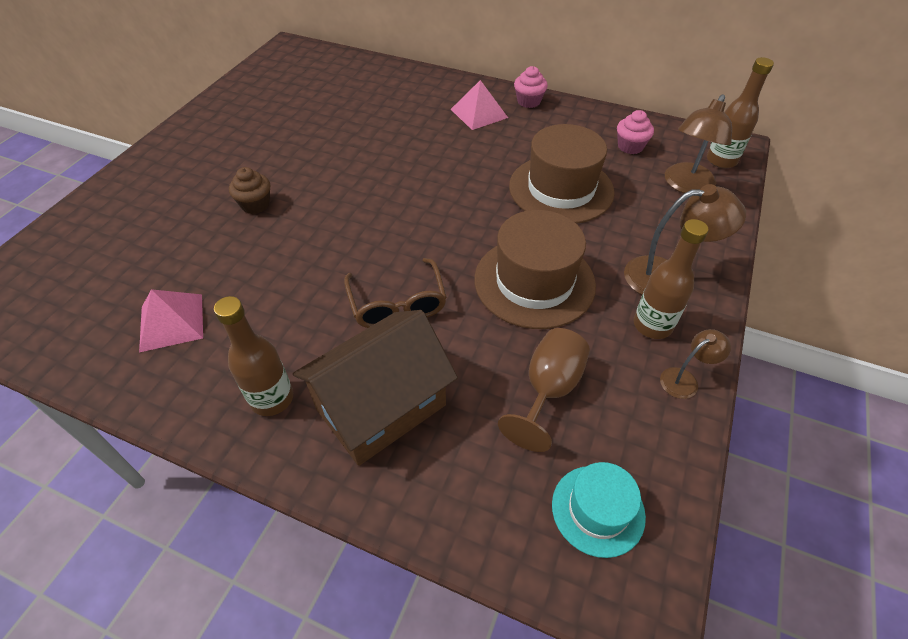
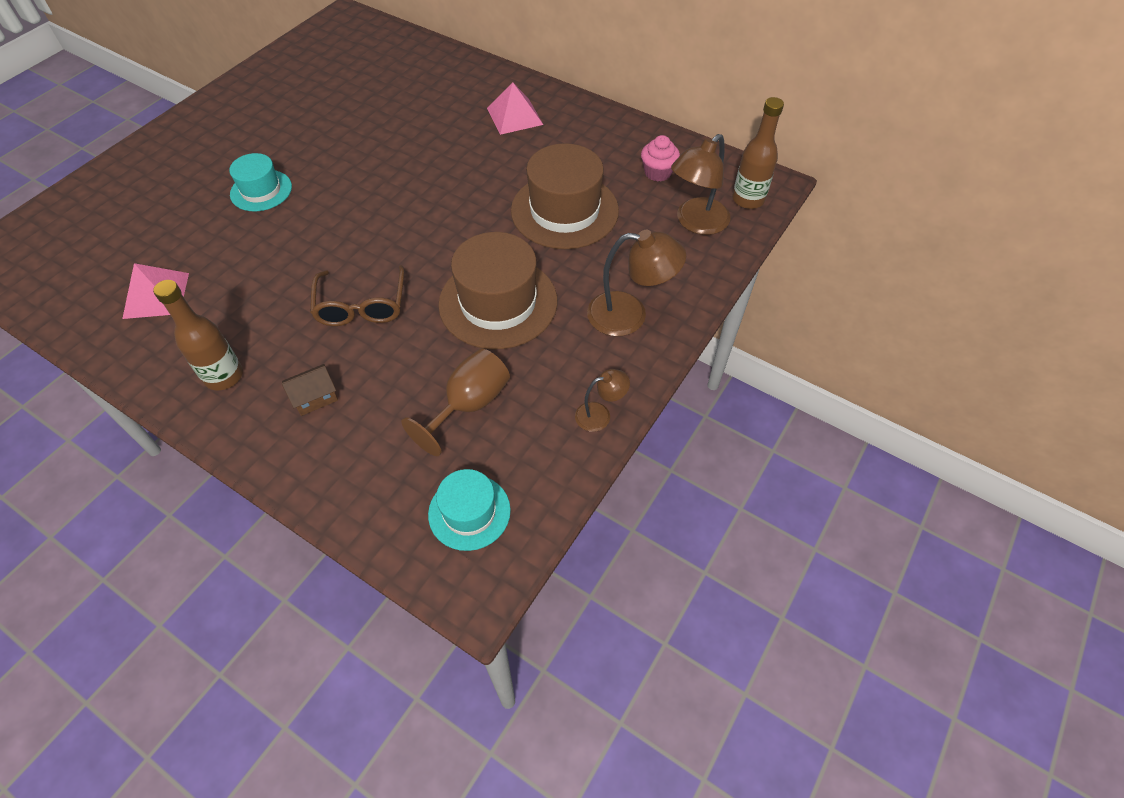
camera: 10 degrees right, 5 degrees up
brown cupcake [229,167,270,214] -> turquoise hat [229,153,292,211]
brown house [293,310,458,466] -> brown house [282,364,338,416], size x0.40
pink cupcake [514,66,548,108] -> none
brown bottle [634,219,709,339] -> none

